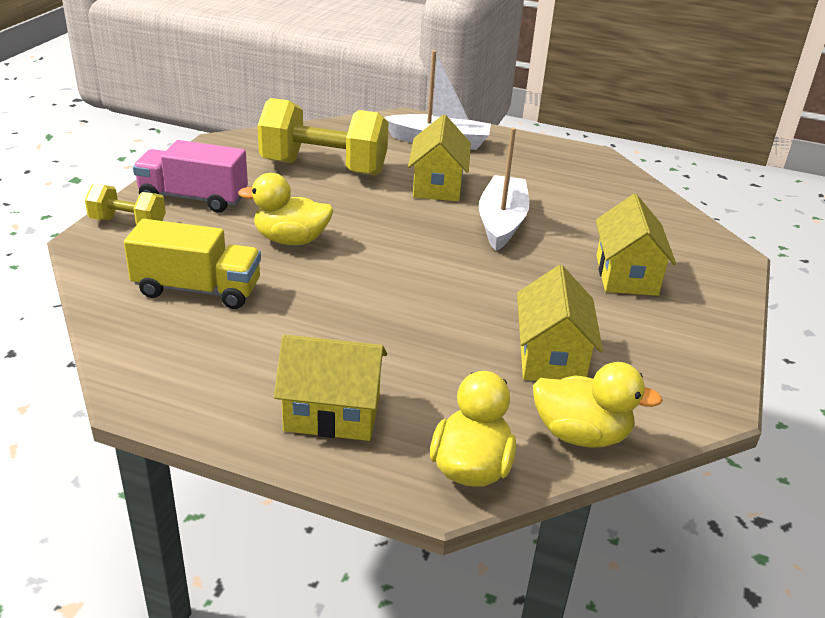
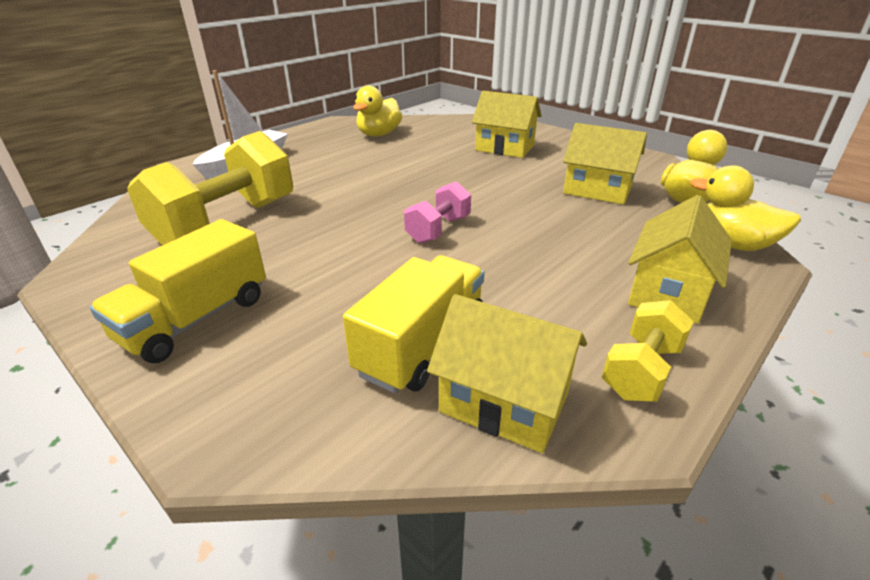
camera: 65 degrees left, 0 degrees up
yellow dumbbell [85,184,166,225] -> yellow dumbbell moved to [602,300,694,402]
pink truck [133,140,248,213] -> yellow truck [90,219,266,363]
yellow duck [238,173,334,245] -> yellow duck moved to [353,86,402,137]
yellow house [408,114,471,201] -> yellow house moved to [427,294,587,453]
white boat [479,128,529,251] -> none
none -> pink dumbbell [404,181,471,244]

